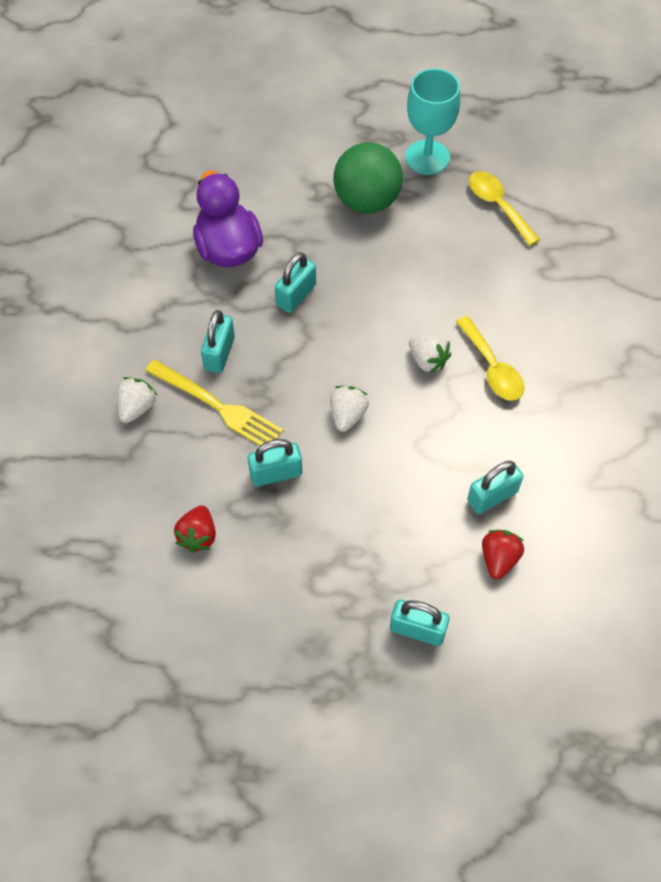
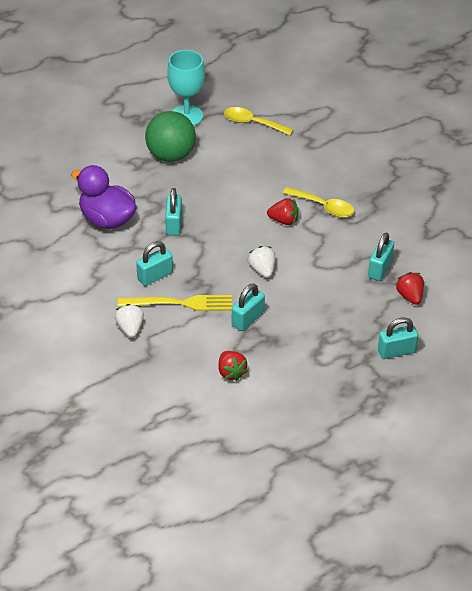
camera: 35 degrees left, 15 degrees down
turquoise padlock [201,310,235,373] -> turquoise padlock turned 75 degrees clockwise [136,241,173,286]
white strawberry [409,335,451,373] -> red strawberry [267,198,298,225]

